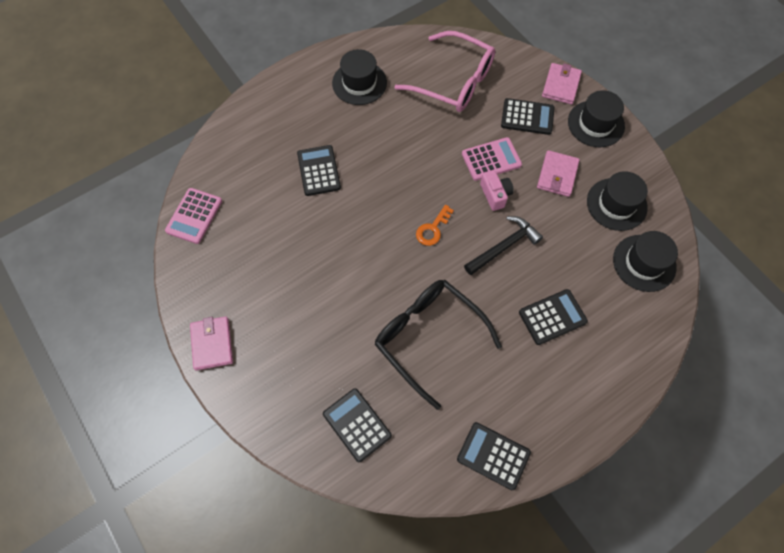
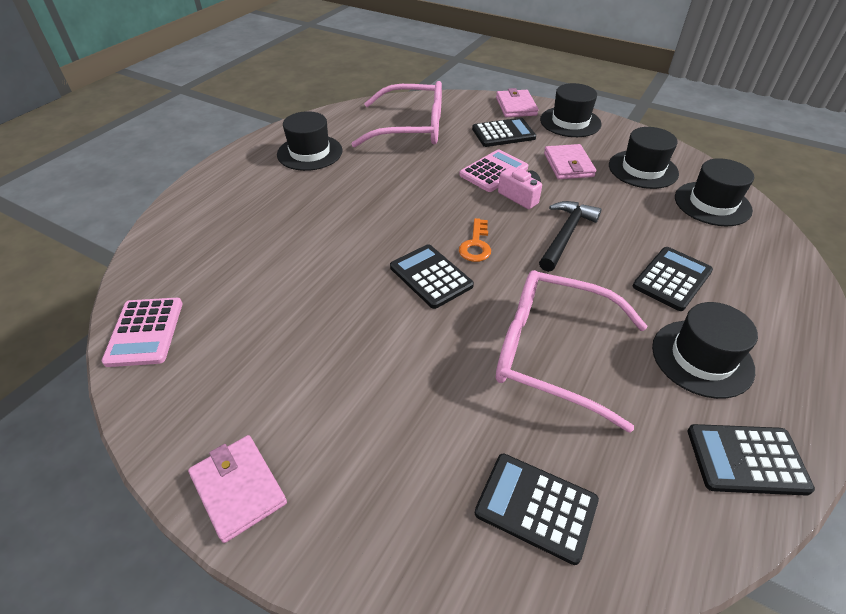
camera: 25 degrees left, 20 degrees down
black calculator [297,145,341,196] -> black calculator moved to [390,244,474,309]
black glasses [375,280,502,410] -> pink glasses [496,270,647,433]
none -> black hat [652,302,758,399]

